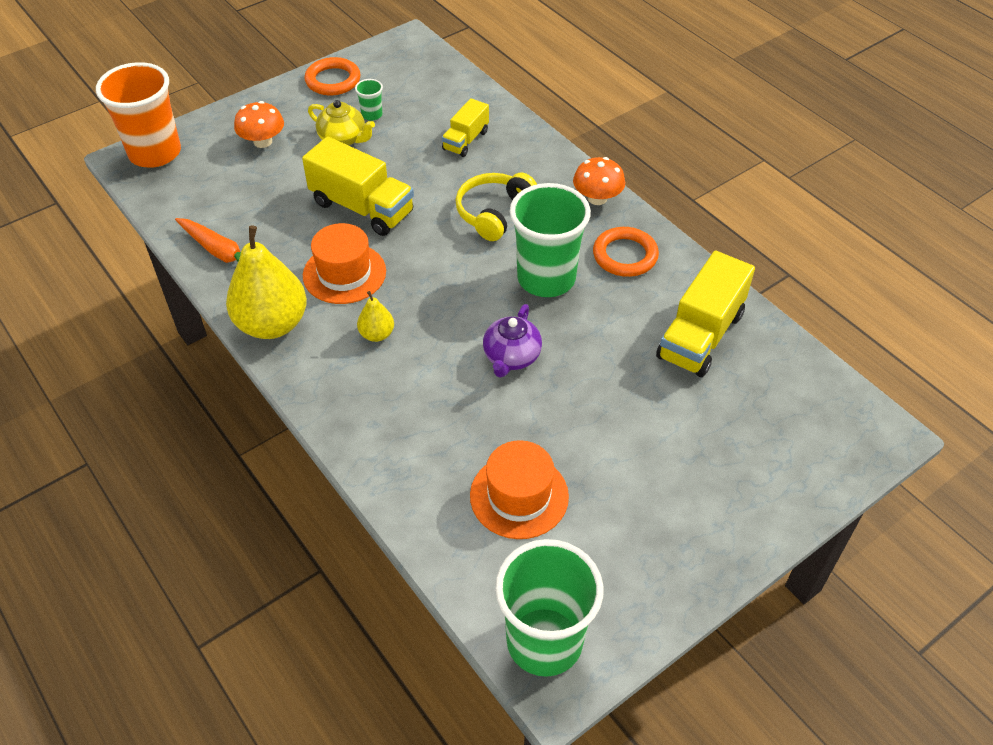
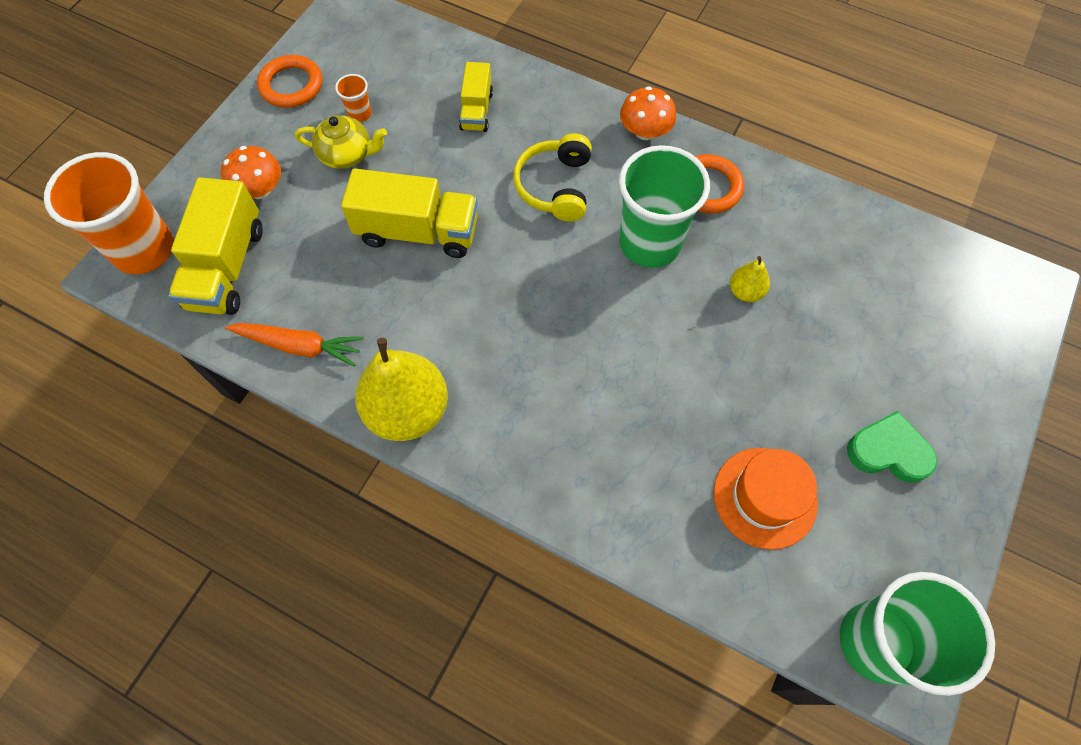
camera: 25 degrees left, 15 degrees up
orange hat [303,223,386,304] -> none
green cup [355,79,383,121] -> orange cup [335,74,372,122]
yellow pear [357,291,394,342] -> yellow pear moved to [730,256,770,302]
purple teapot [483,304,542,378] -> none
yellow truck [656,250,755,377] -> yellow truck moved to [168,177,263,315]
none -> green heart [847,411,937,483]

